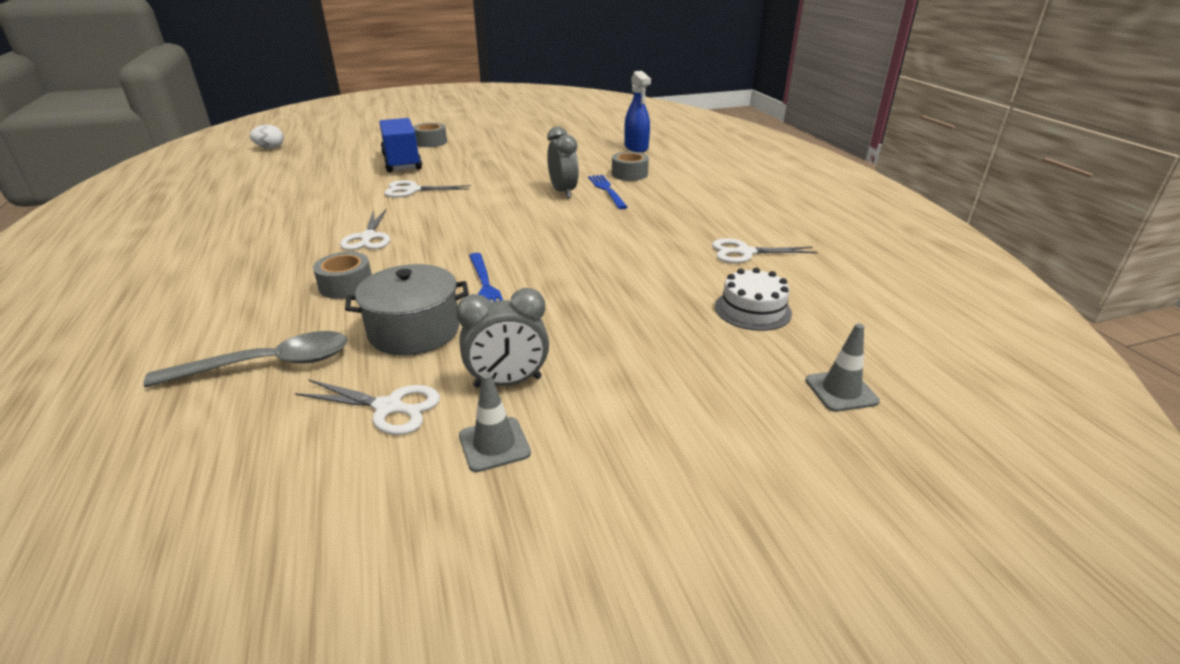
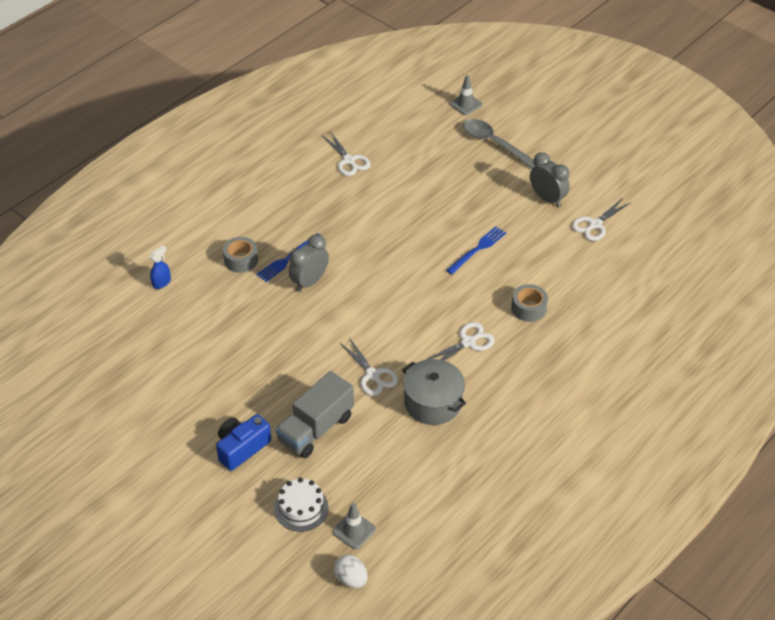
camera: 120 degrees left, 15 degrees up
grey spoon [143,331,348,387] -> grey spoon moved to [463,119,536,169]
white scissors [295,379,440,435] -> white scissors turned 120 degrees counterclockwise [572,198,631,241]
grey pot [345,264,469,356] -> grey pot moved to [402,359,466,425]
blue truck [379,118,422,173] -> grey truck [275,371,354,458]
grey tape [413,123,447,147] -> blue camera [216,414,271,471]
grey traffic cone [459,373,531,472] -> grey traffic cone moved to [332,503,376,550]
blue spray bottle [624,71,651,152] -> blue spray bottle [150,246,171,289], size x0.59
white cake [715,268,792,331] -> white cake moved to [274,478,329,532]

